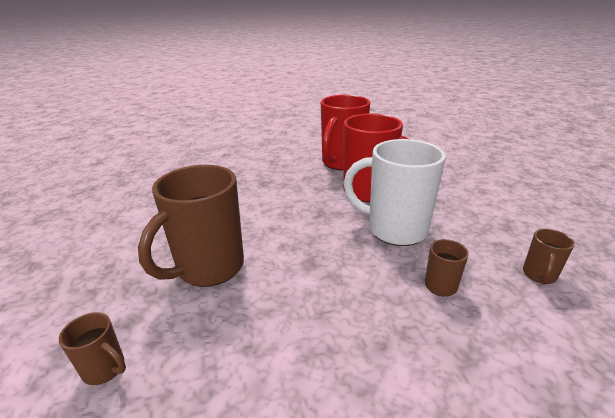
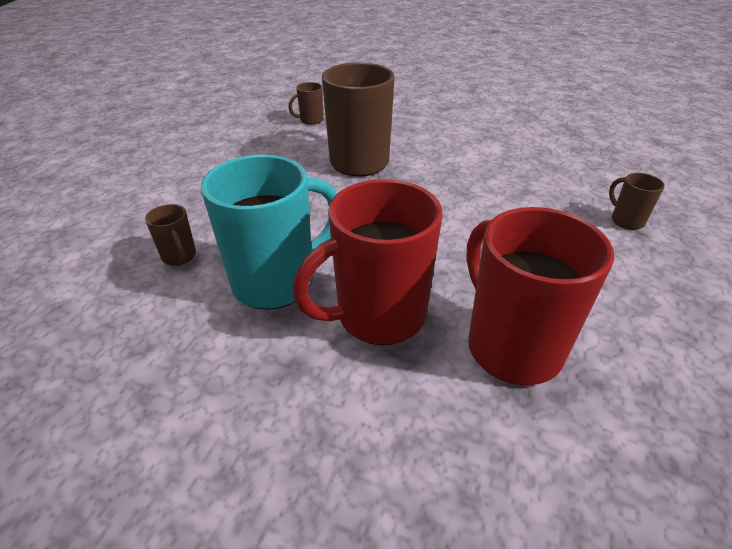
camera: 125 degrees right, 10 degrees up
white mug [343,139,446,246] -> turquoise mug [201,155,338,310]
brown mug [523,229,575,284] -> brown mug moved to [609,173,665,230]

